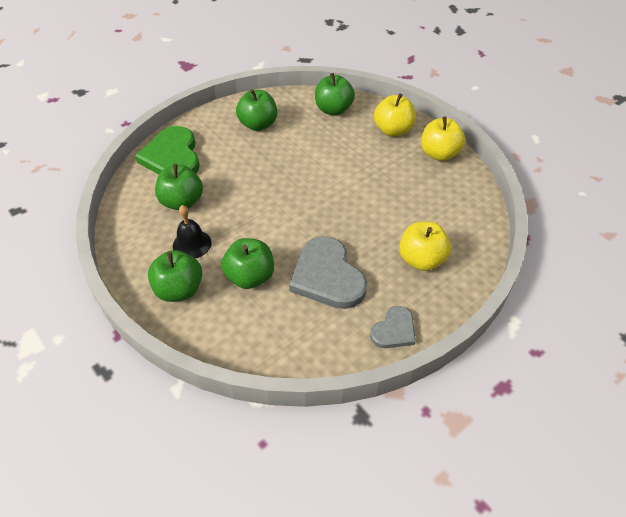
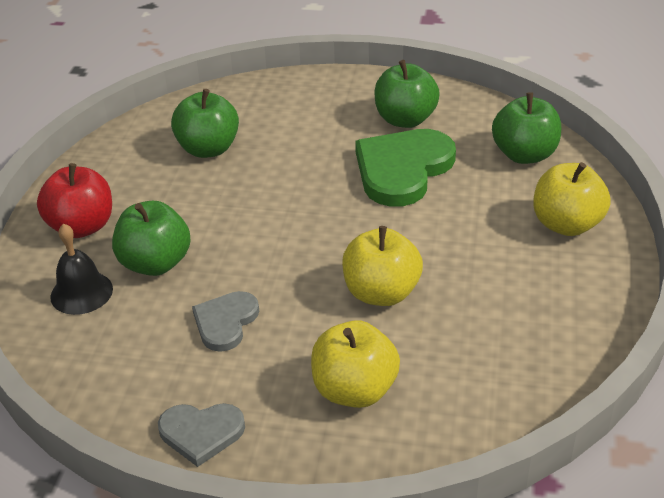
camera: 50 degrees right, 10 degrees down
green heart [135,126,200,174] -> green heart moved to [355,129,456,207]
green apple [148,250,202,302] -> red apple [37,163,112,238]
black bell [173,205,212,259] -> black bell moved to [50,223,113,315]
grey heart [289,236,367,309] -> grey heart [192,291,259,352], size x0.56
yellow apple [421,116,465,161] -> yellow apple moved to [342,226,423,306]

